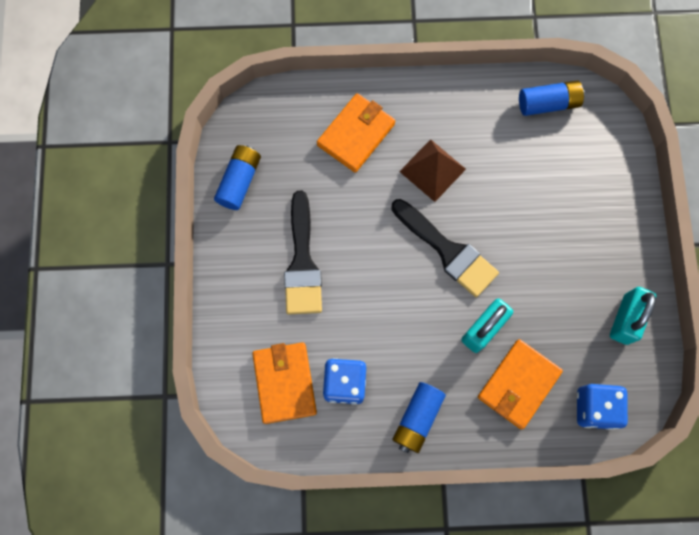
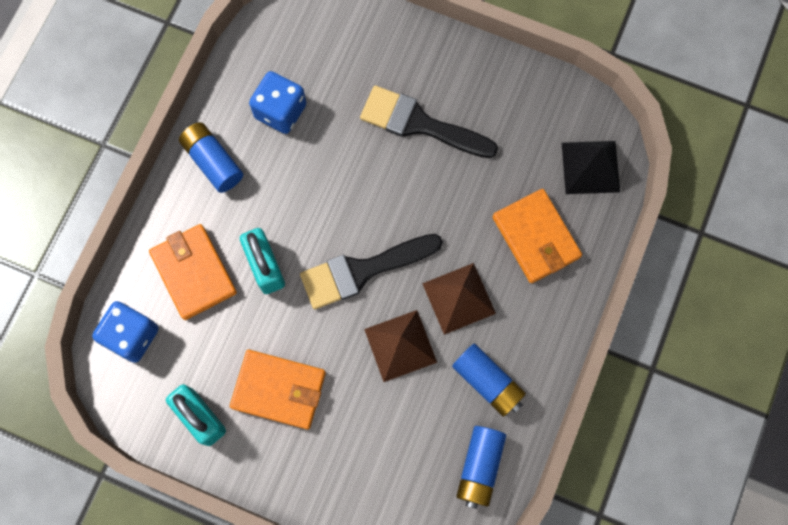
camera: 115 degrees right, 0 degrees up
blue battery [214,145,261,210] -> blue battery moved to [452,344,526,417]
orange wallet [252,342,317,424] -> orange wallet moved to [230,350,326,430]
none -> brown pyramid [364,310,437,382]
none -> black pyramid [562,141,620,194]

